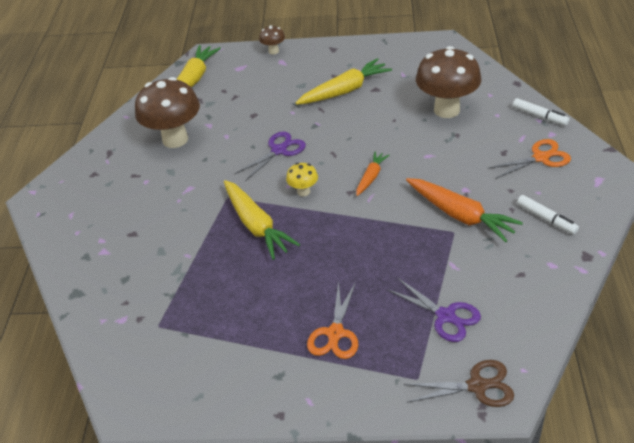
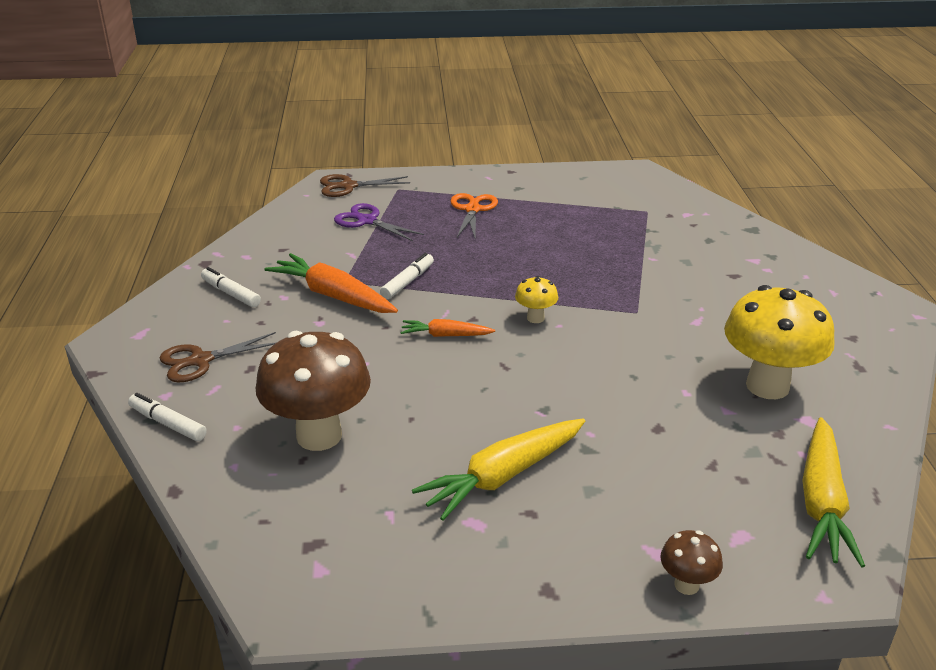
camera: 170 degrees right, 10 degrees down
brown mushroom [135,77,200,148] -> yellow mushroom [724,285,835,399]
yellow carrot [224,180,300,260] -> none
purple scissors [235,132,306,181] -> none
orange carrot [356,152,389,196] -> orange carrot turned 75 degrees clockwise [401,319,495,337]
orange scissors [488,139,571,179] -> brown scissors [159,332,277,382]
none -> white marker [380,253,434,299]

